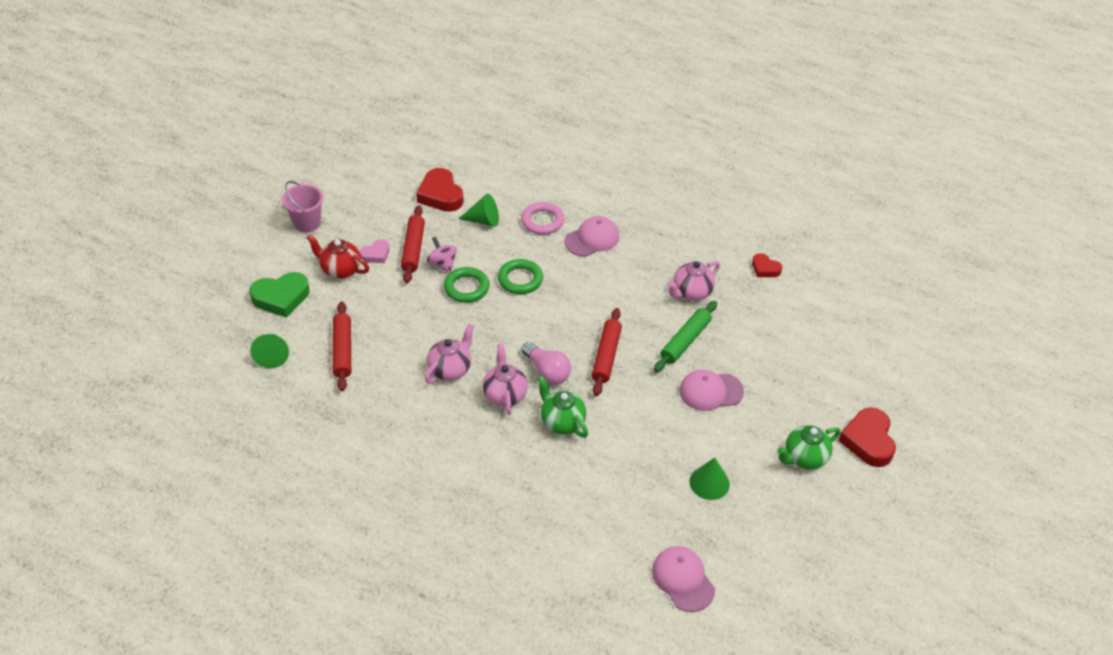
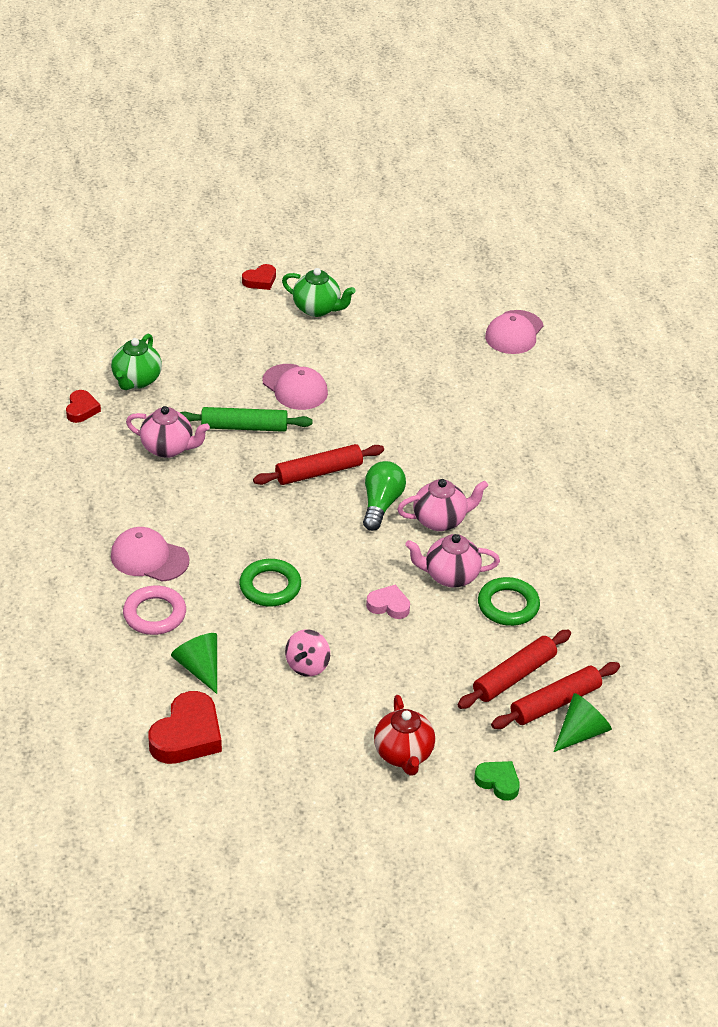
camera: 125 degrees left, 5 degrees down
green heart [250,272,309,318] -> green heart [474,761,520,801], size x0.57
pink bucket [282,181,324,232] -> none
pink heart [360,239,389,263] -> pink heart moved to [366,585,410,619]
red rolling pin [401,206,425,283] -> red rolling pin moved to [491,662,620,729]
green ring [444,267,490,303] -> green ring moved to [478,577,540,626]
pink teapot [483,344,528,415] -> pink teapot turned 150 degrees counterclockwise [397,479,489,531]
pink light bulb [522,342,571,385] -> green light bulb [363,461,406,531]
green teapot [538,376,588,438] -> green teapot moved to [111,334,162,390]
green cone [690,457,730,500] -> none
red heart [838,407,896,467] -> red heart [242,264,276,290], size x0.57

